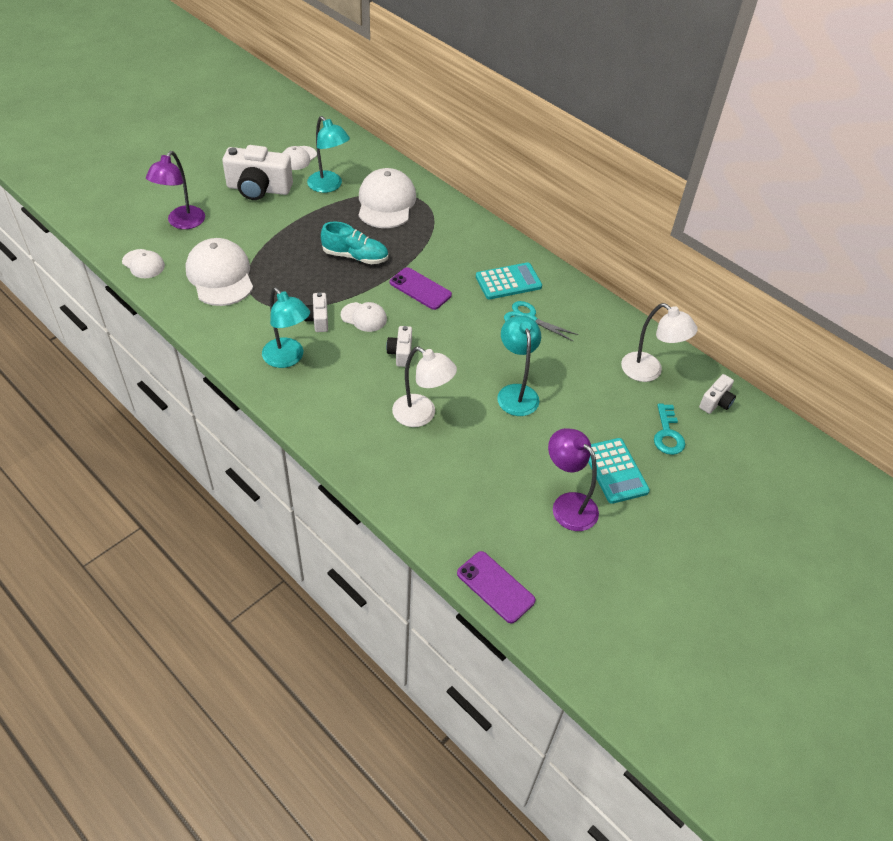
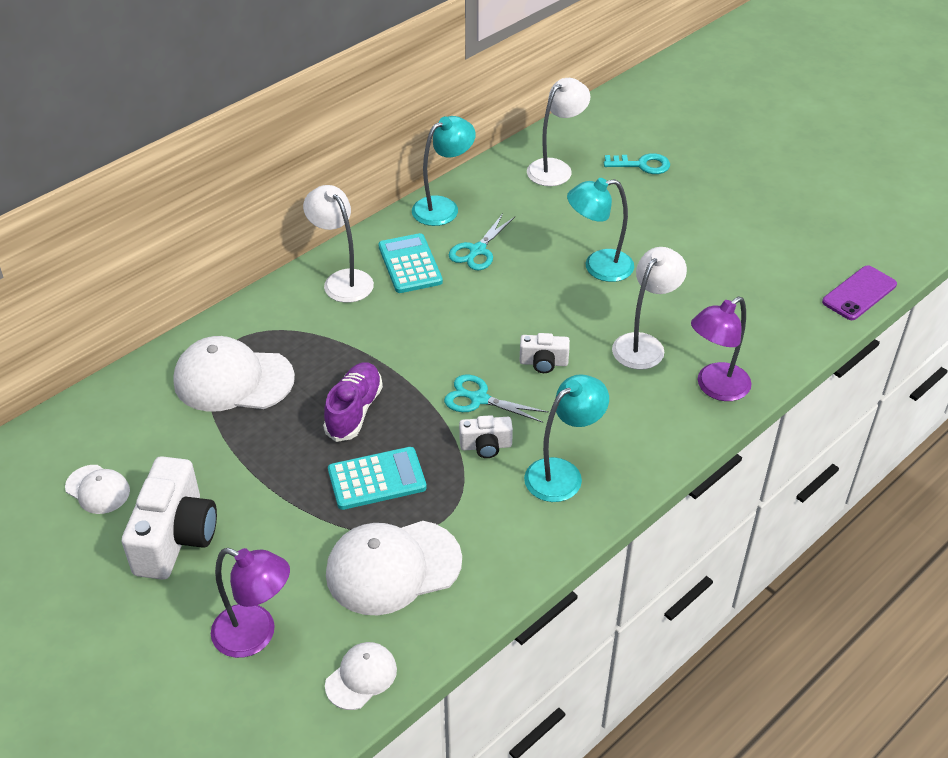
camera: 85 degrees left, 5 degrees down
turquoise lamp [307,116,350,193] -> turquoise lamp moved to [412,116,476,226]
turquoise shoe [321,222,388,264] -> purple shoe [323,362,383,442]
white cap [341,302,387,332] -> turquoise scissors [444,375,549,423]
purple phone [390,267,452,310] -> none
purple lamp [548,428,599,531] -> purple lamp moved to [691,296,752,401]
turquoise calculator [588,438,650,504] -> turquoise calculator moved to [328,447,427,510]
white camera [699,374,736,414] -> none
none -> white lamp [303,185,374,303]

